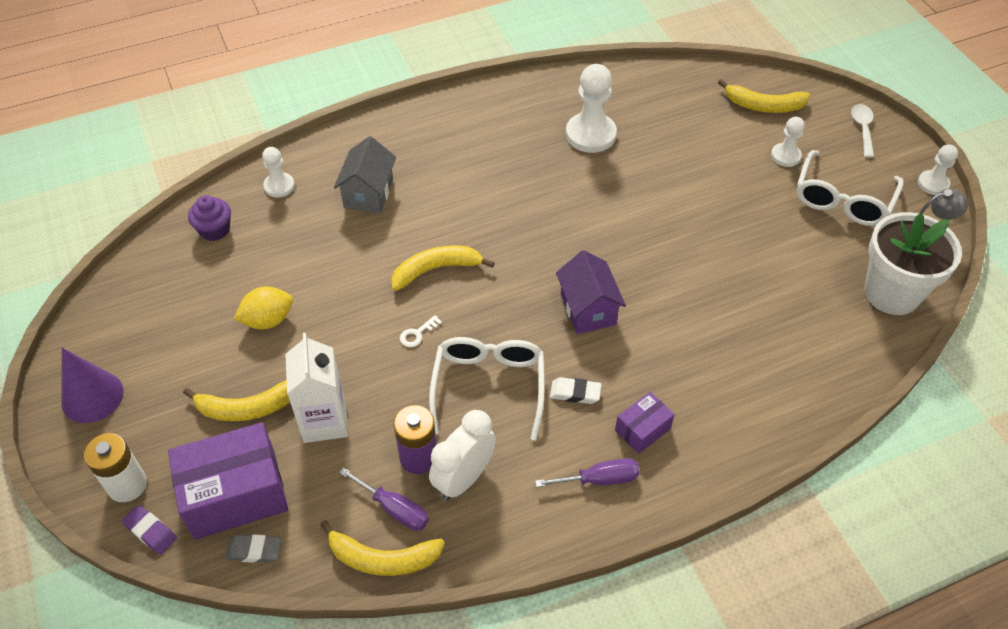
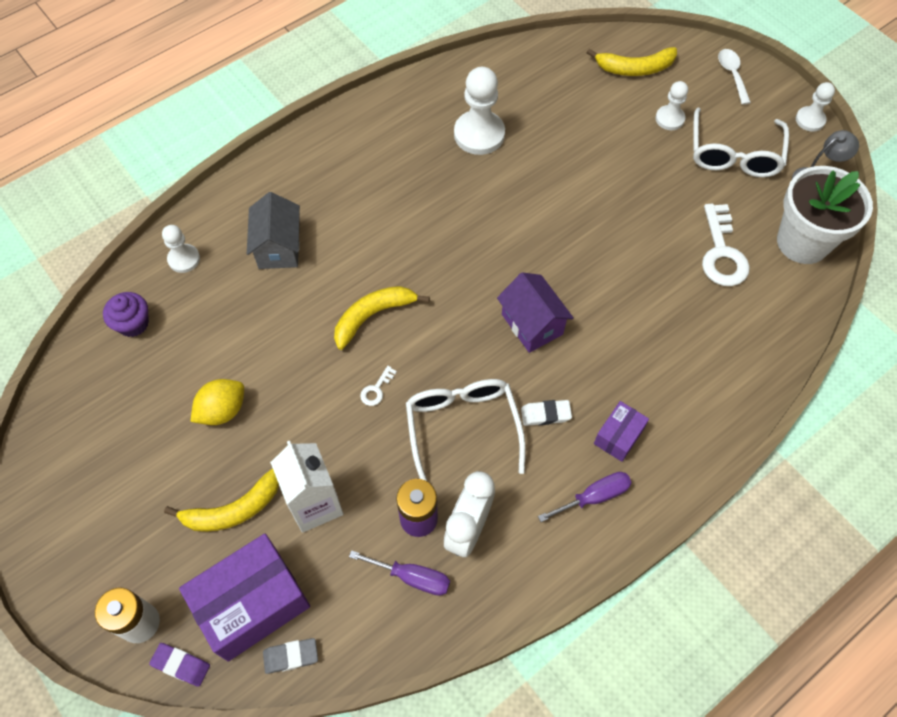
camera: 15 degrees left, 10 degrees up
purple cone [61,348,124,423] -> none
yellow banana [320,520,445,576] -> none
none -> white key [702,204,750,286]

